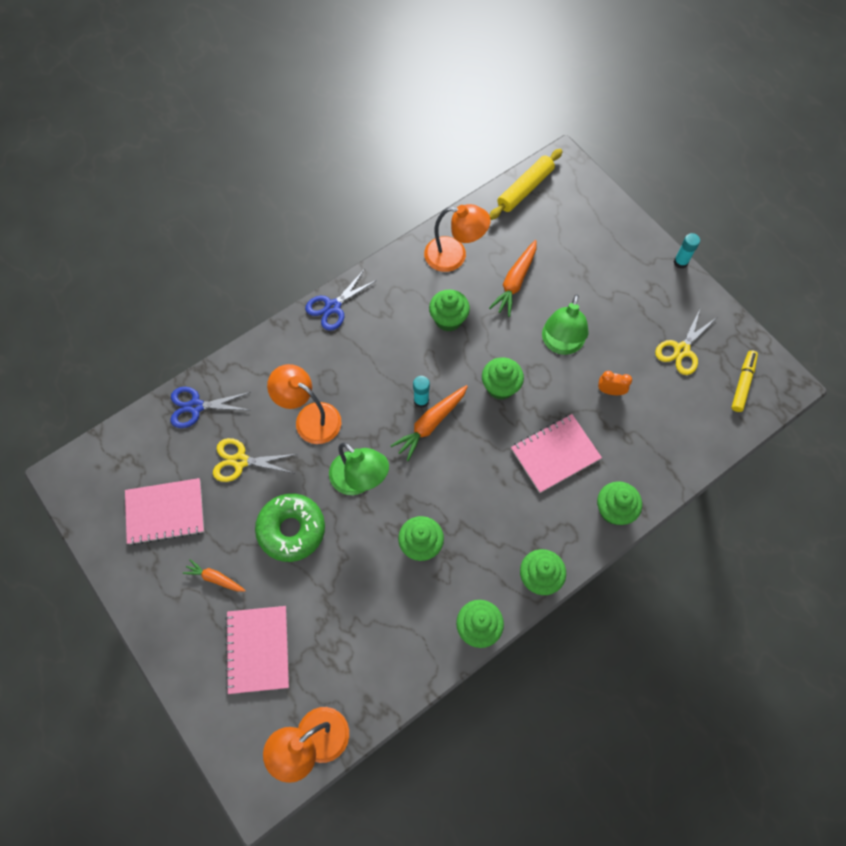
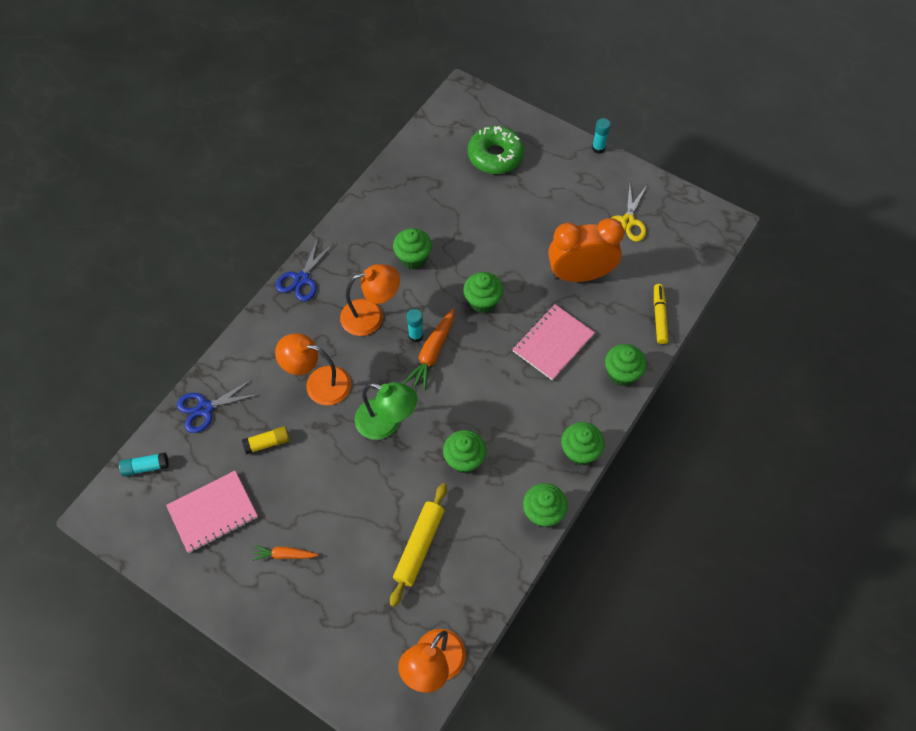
camera: 20 degrees left, 5 degrees down
yellow scissors [213,438,297,482] -> yellow glue stick [242,426,290,455]
pink notebook [225,606,289,694] -> none
green donut [255,493,325,562] -> green donut moved to [468,126,524,174]
orange lamp [424,204,490,272] -> orange lamp moved to [340,264,400,336]
yellow rolling pin [489,149,563,220] -> yellow rolling pin moved to [390,483,447,607]
orange carrot [489,240,537,317] -> none
green lamp [542,294,589,355] -> none
orange clock [598,371,632,395] -> orange clock [548,218,624,282], size x2.45
yellow marker [731,350,758,412] -> yellow marker moved to [654,284,668,344]
none -> turquoise glue stick [119,452,169,476]

